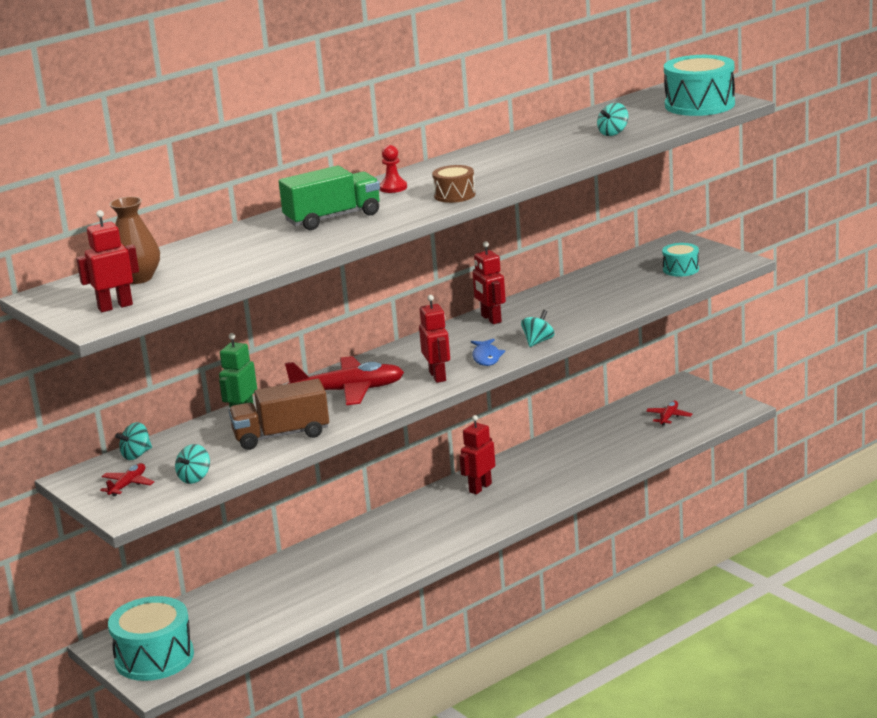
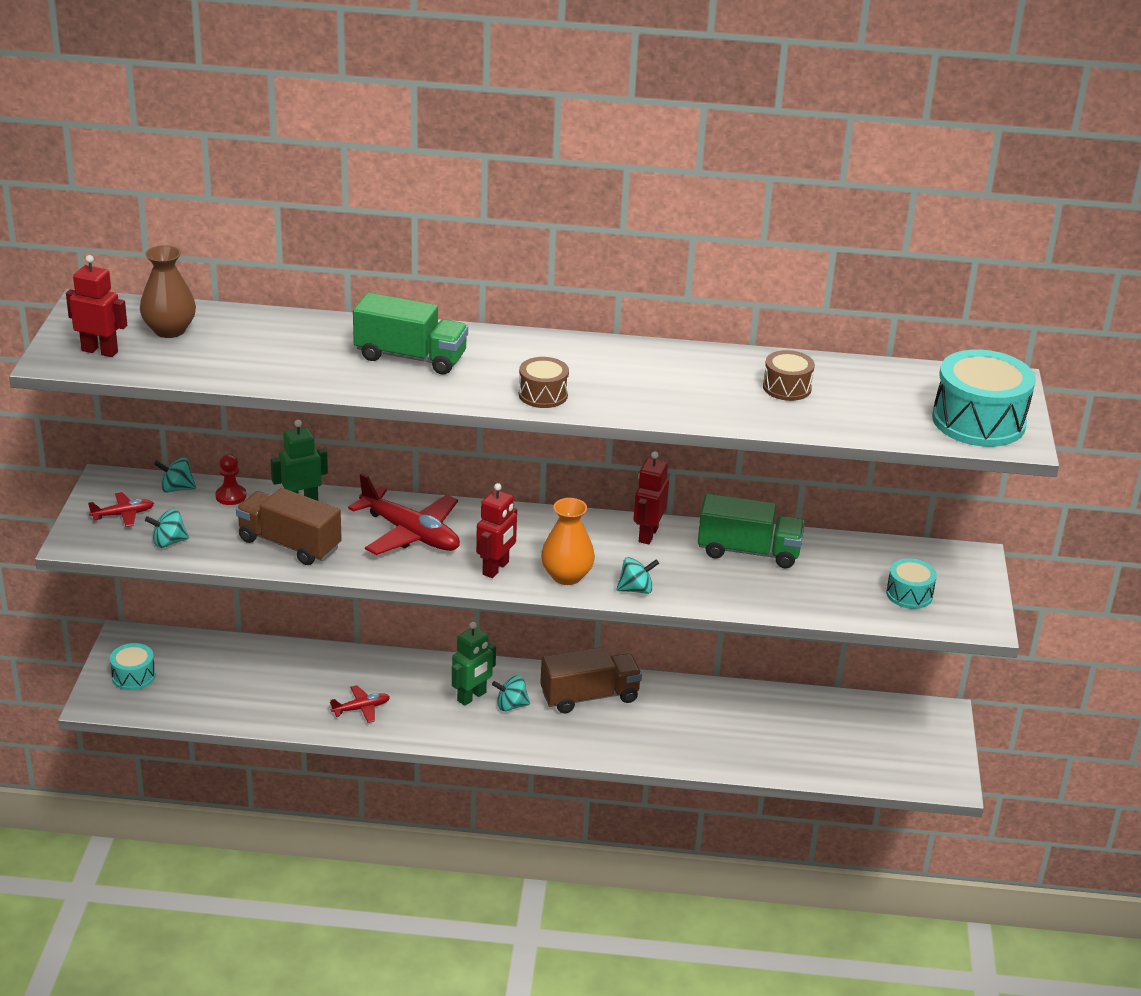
camera: 40 degrees right, 10 degrees up
turquoise drum [108,596,194,681] -> turquoise drum [110,643,155,690], size x0.53
red pawn [380,145,407,193] -> red pawn moved to [215,454,246,505]
red robot [459,415,495,495] -> brown truck [540,647,642,713]
blue fish [471,339,505,366] -> orange vase [541,498,595,585]
turquoise spinning top [597,103,628,136] -> turquoise spinning top moved to [492,676,530,711]
red plane [646,400,692,426] -> red plane moved to [330,685,390,723]
none -> green robot [452,622,496,706]
none -> green truck [698,494,805,568]
none -> brown drum [763,350,815,401]

